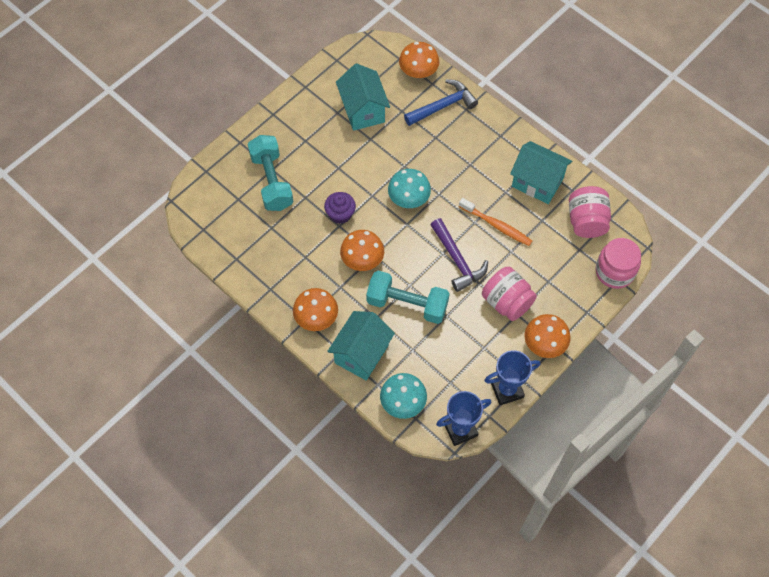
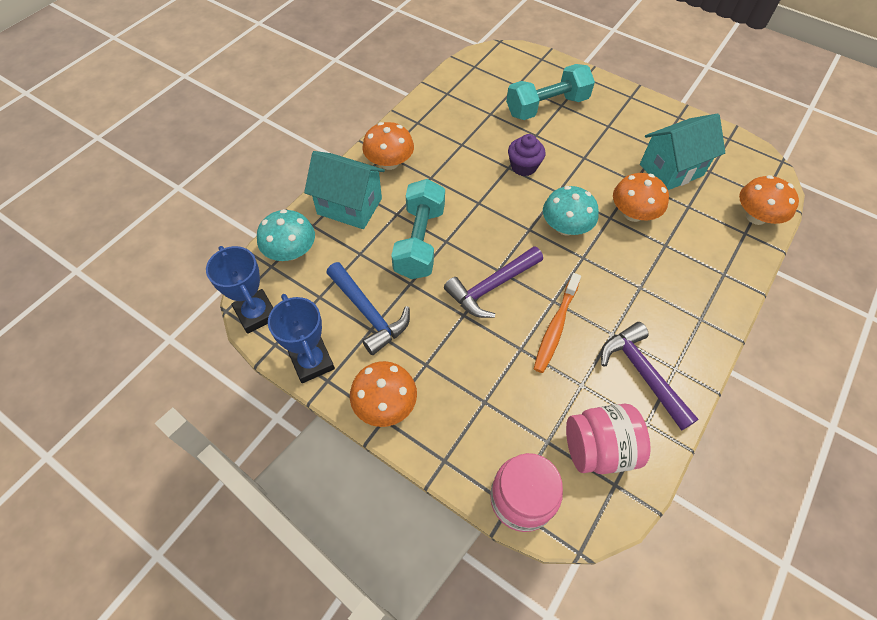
camera: 80 degrees right, 5 degrees down
orange mushroom [340,230,384,271] -> orange mushroom moved to [613,173,669,222]
blue hammer [404,79,478,126] -> blue hammer moved to [326,262,410,355]
pink jar [482,267,537,321] -> none
turquoise house [510,141,572,204] -> purple hammer [601,322,698,431]

